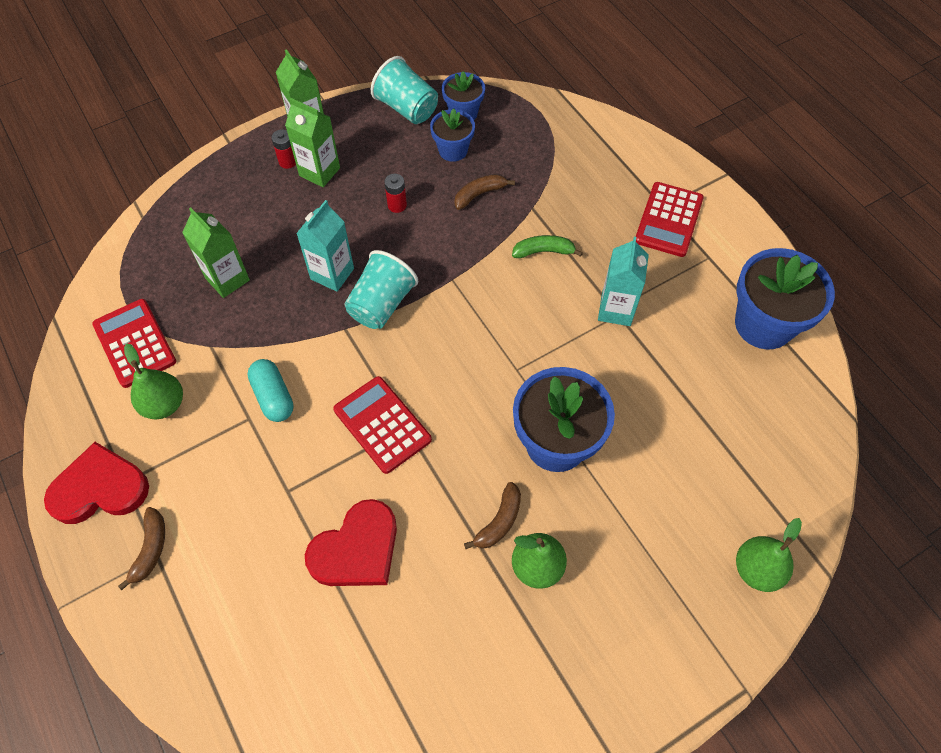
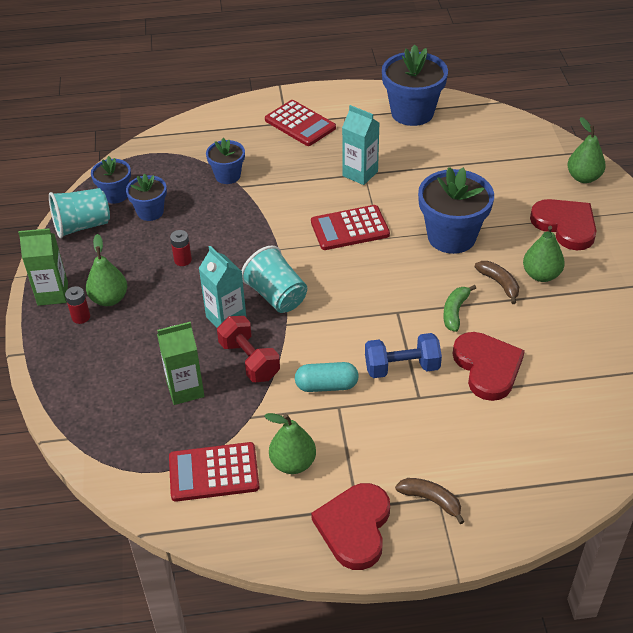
camera: 65 degrees left, 15 degrees down
green carton [285,98,340,187] -> green pear [86,234,127,306]
red calculator [333,376,432,474] -> red calculator moved to [311,205,390,250]
brown banana [454,174,515,210] -> none
green banana [512,235,583,258] -> green banana moved to [443,285,476,332]
none -> blue flower pot [206,138,245,184]
none -> red dumbbell [217,316,280,382]
none -> blue dumbbell [365,333,442,378]
none -> red heart [530,199,597,250]

